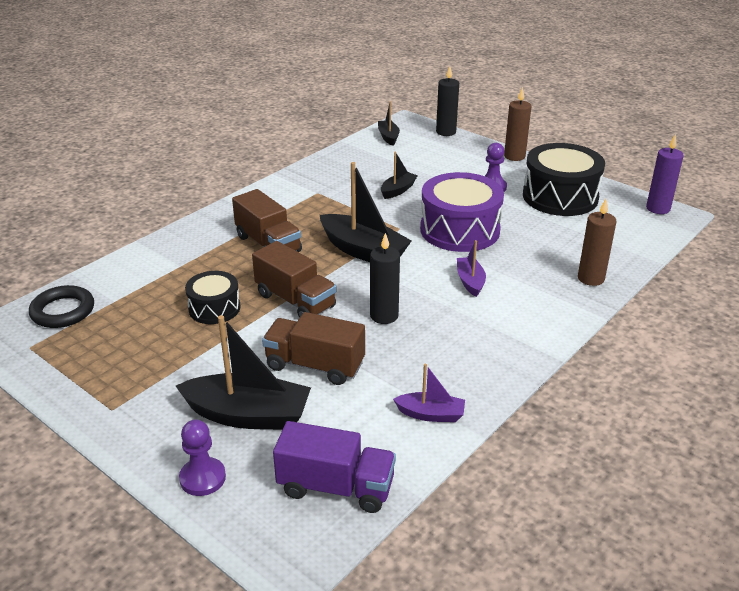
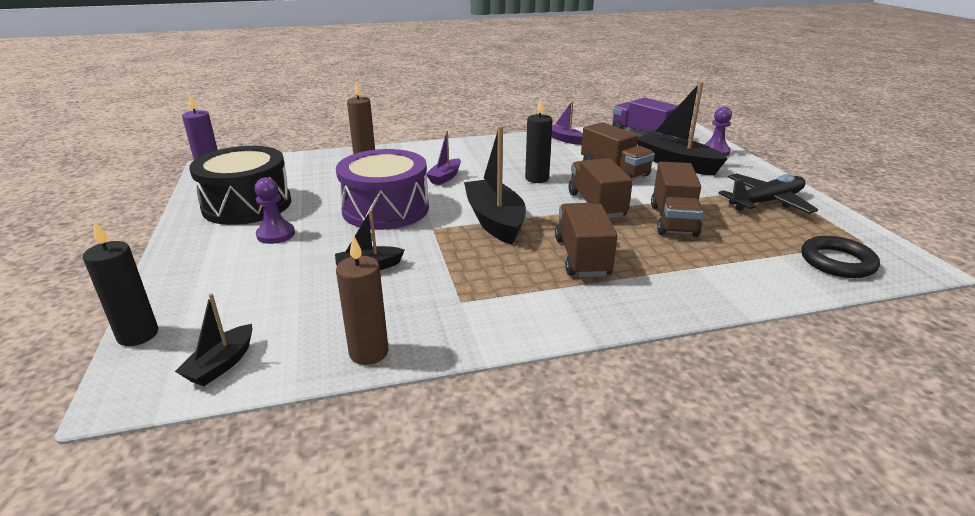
camera: 145 degrees left, 5 degrees down
black drum [185,271,240,324] -> brown truck [651,162,703,237]
brown candle [504,87,532,161] -> brown candle moved to [336,235,388,365]
none -> black plane [718,173,818,214]

